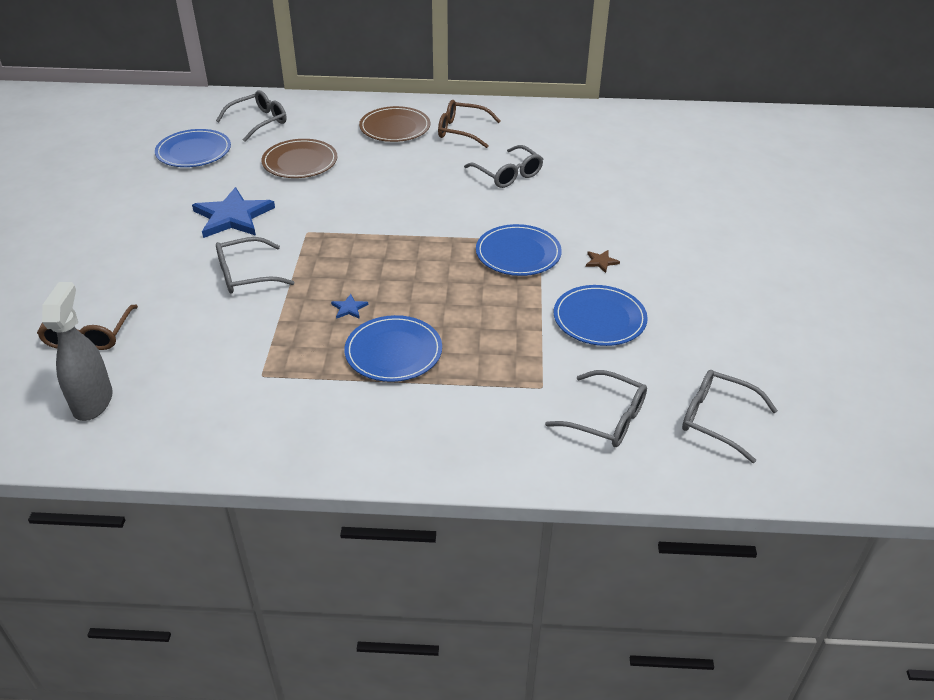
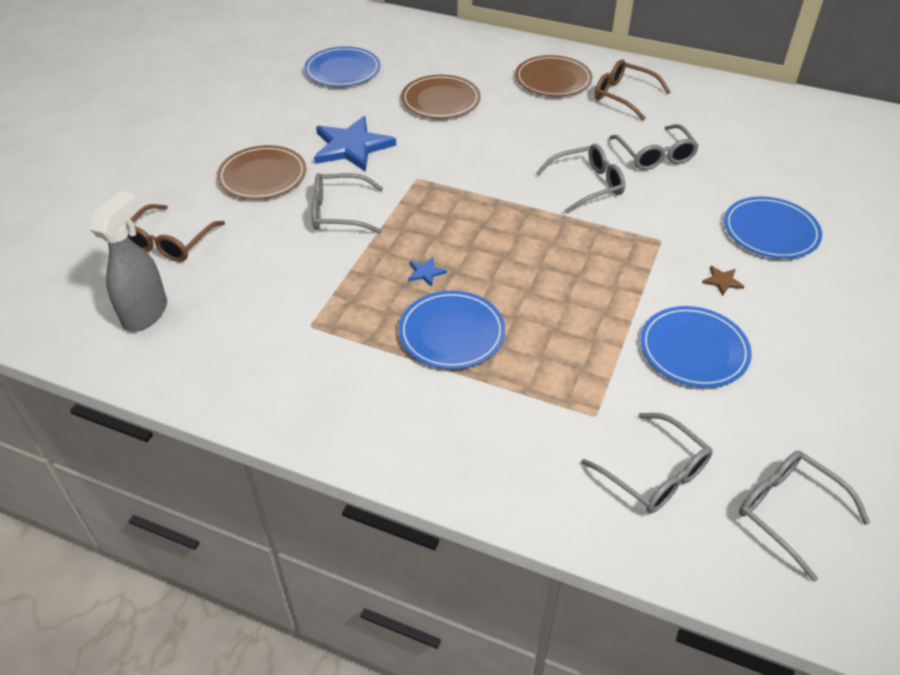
camera: 20 degrees right, 5 degrees up
grey glasses [216,90,287,142] -> grey glasses moved to [535,144,625,214]
blue plate [476,224,562,276] -> blue plate moved to [724,197,822,259]
none -> brown plate [217,145,306,199]

